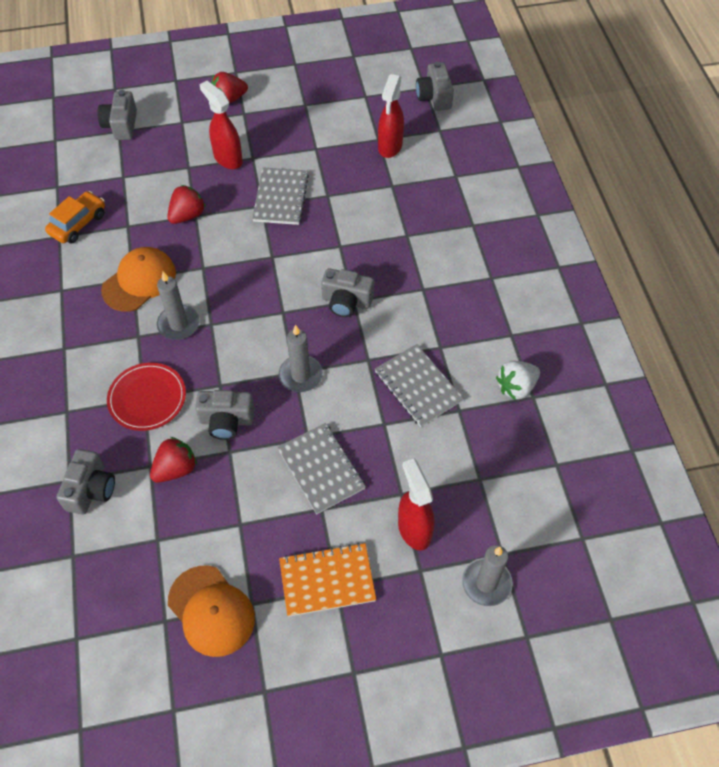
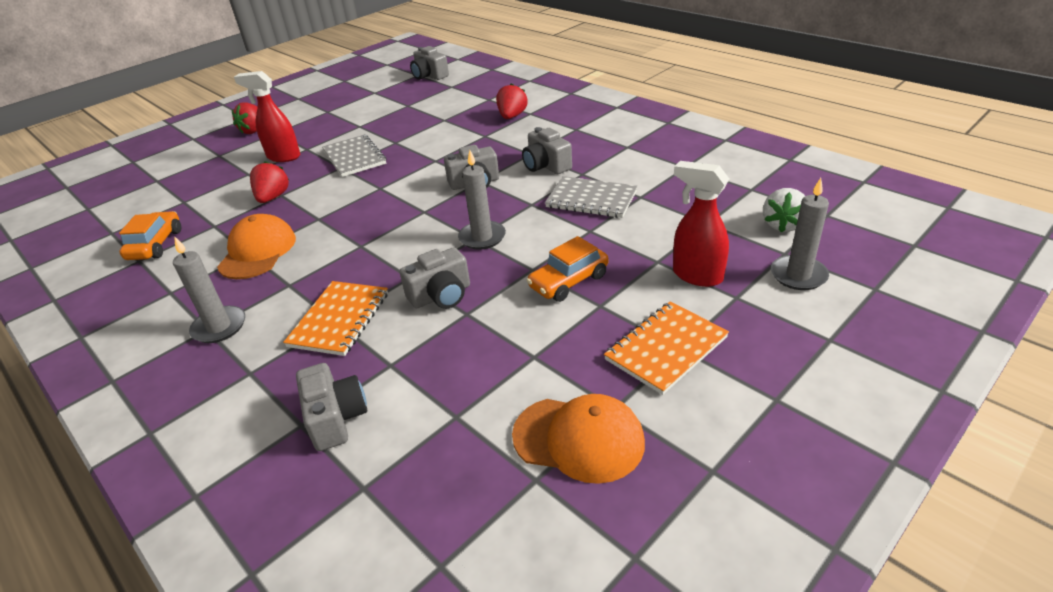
camera: 30 degrees left, 20 degrees down
grey camera [98,90,137,140] -> grey camera moved to [522,127,572,174]
red plate [107,363,186,431] -> orange notebook [283,281,388,356]
red strawberry [150,437,197,483] -> red strawberry moved to [496,84,528,119]
grey candle [157,272,199,340] -> grey candle moved to [173,236,245,343]
grey notebook [277,423,366,514] -> orange car [526,236,608,302]
red spray bottle [378,74,404,158] -> none
white strawberry [496,361,540,400] -> white strawberry moved to [763,188,805,233]

